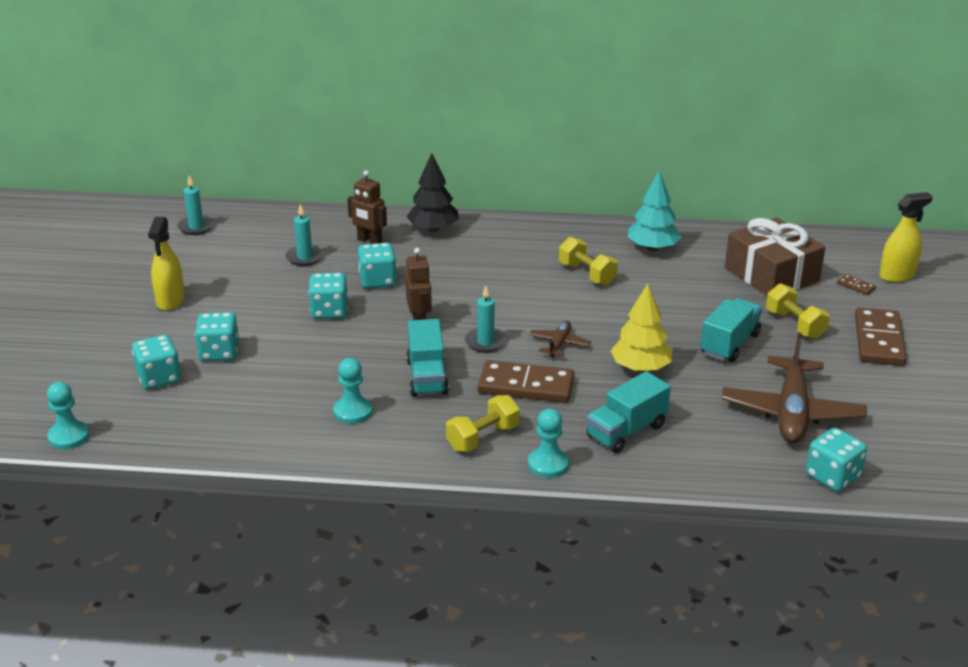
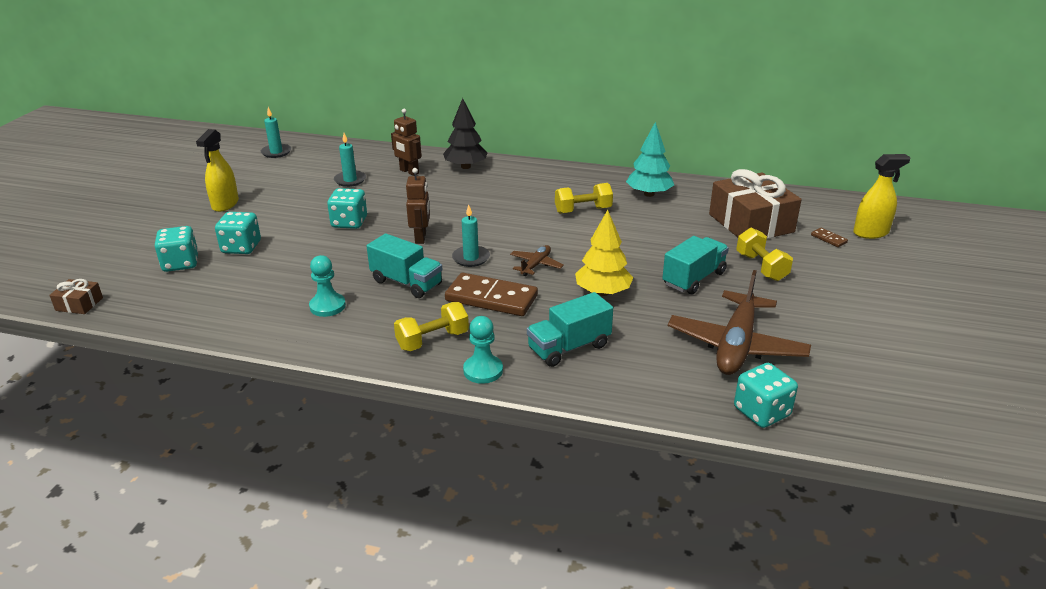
camera: 10 degrees right, 0 degrees up
turquoise pawn [47,382,90,449] -> brown gift [49,279,103,314]
turquoise dice [358,243,397,288] -> none
turquoise truck [406,319,449,397] -> turquoise truck turned 60 degrees counterclockwise [367,233,442,298]
yellow dumbbell [559,237,618,285] -> yellow dumbbell turned 75 degrees counterclockwise [555,183,613,214]
brown domino [855,307,907,366] -> none

